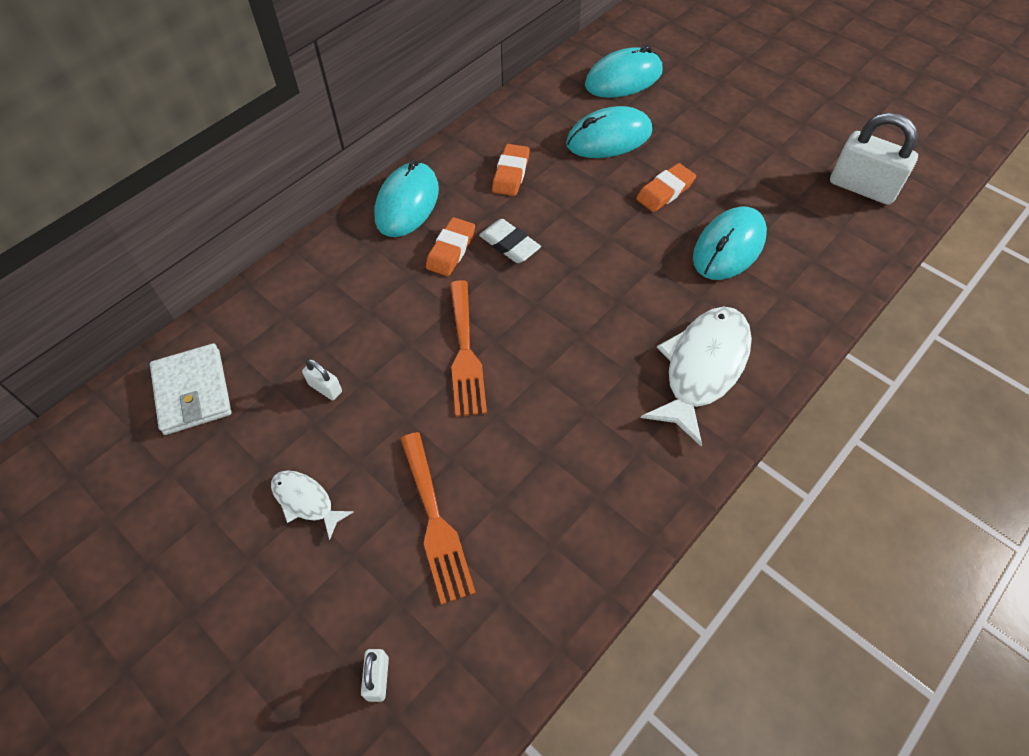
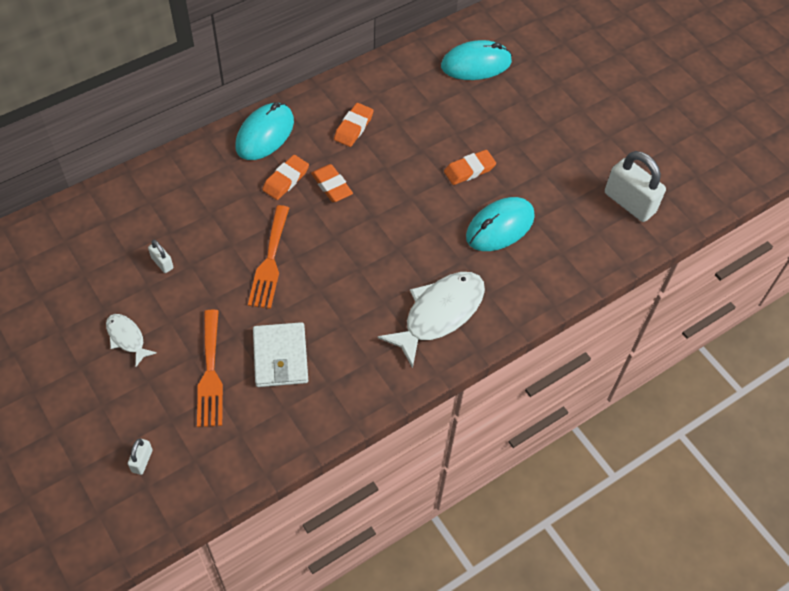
camera: 10 degrees right, 0 degrees up
white wallet [150,343,232,435] -> white wallet moved to [253,322,308,387]
white eraser [479,219,541,263] -> orange eraser [311,164,353,202]
turquoise mouse [566,106,652,158] -> none

